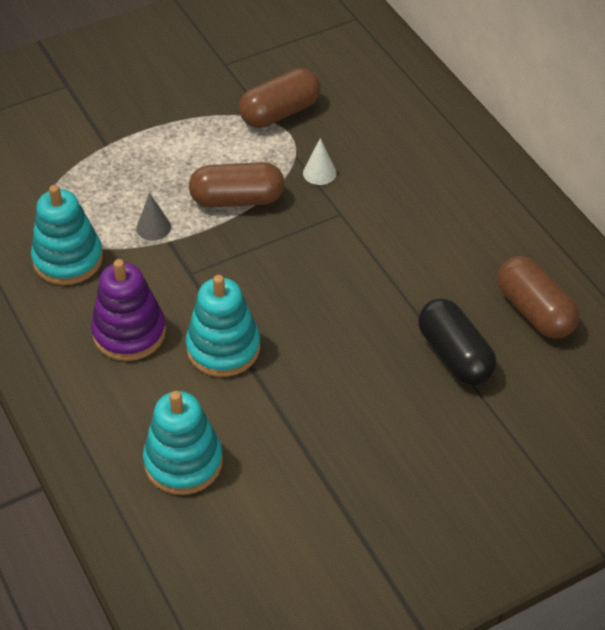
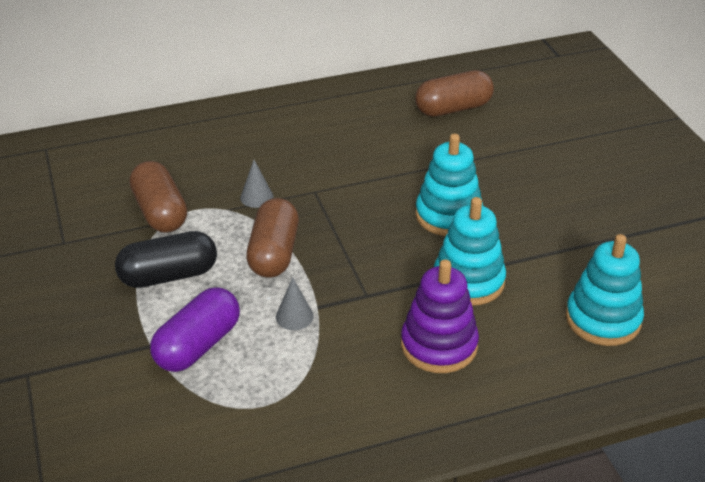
camera: 80 degrees left, 10 degrees down
turquoise stacking toy [31,185,103,285] -> turquoise stacking toy moved to [415,134,483,236]
white cone [303,138,337,185] -> grey cone [240,160,273,208]
black capsule [418,298,497,385] -> black capsule moved to [115,231,217,288]
none -> purple capsule [150,287,240,372]

